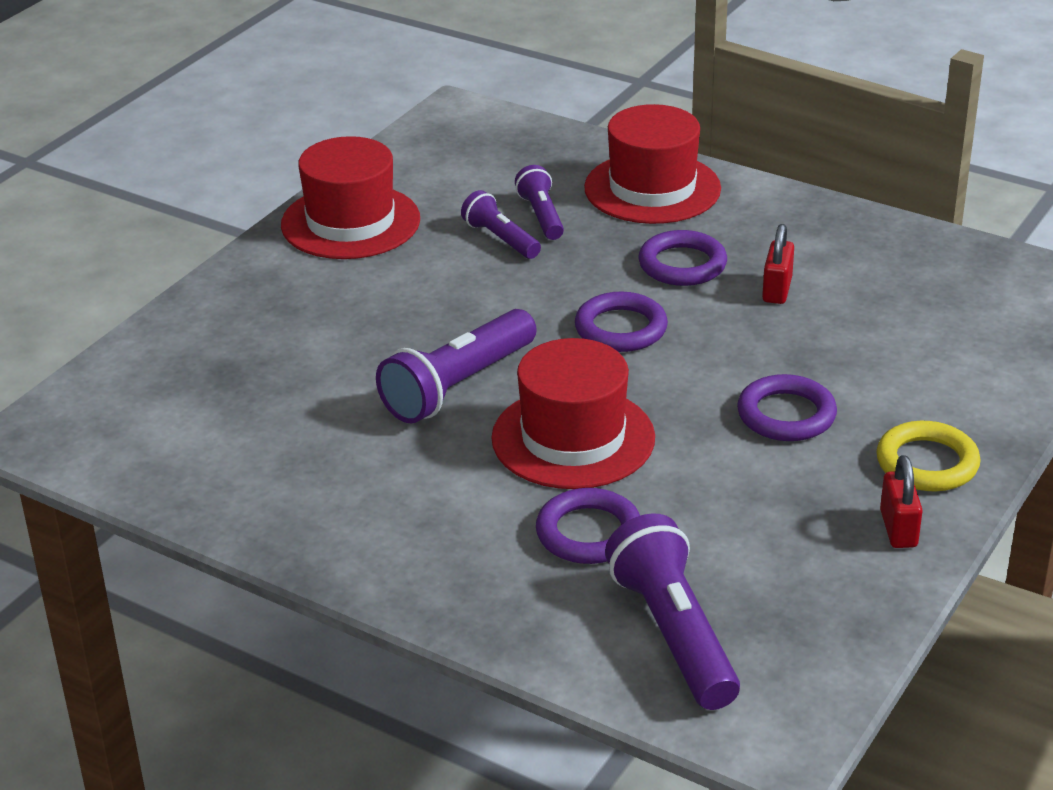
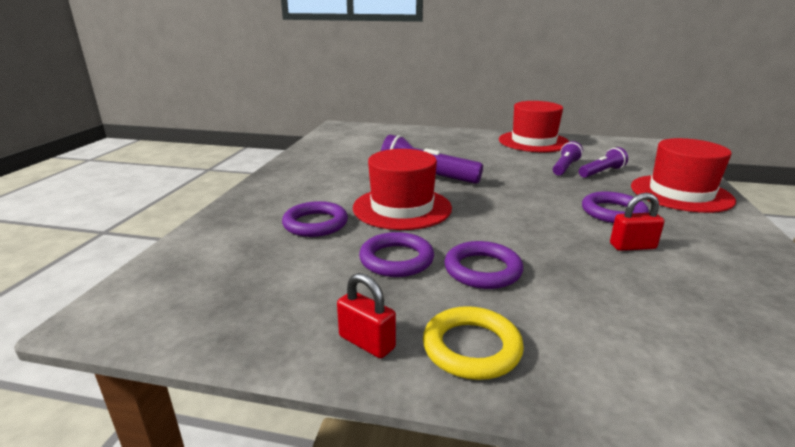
camera: 70 degrees right, 10 degrees down
purple ring [575,292,668,352] -> purple ring moved to [359,232,434,277]
purple flashlight [605,513,740,710] -> none
red padlock [880,455,923,548] -> red padlock turned 60 degrees clockwise [337,273,396,358]

